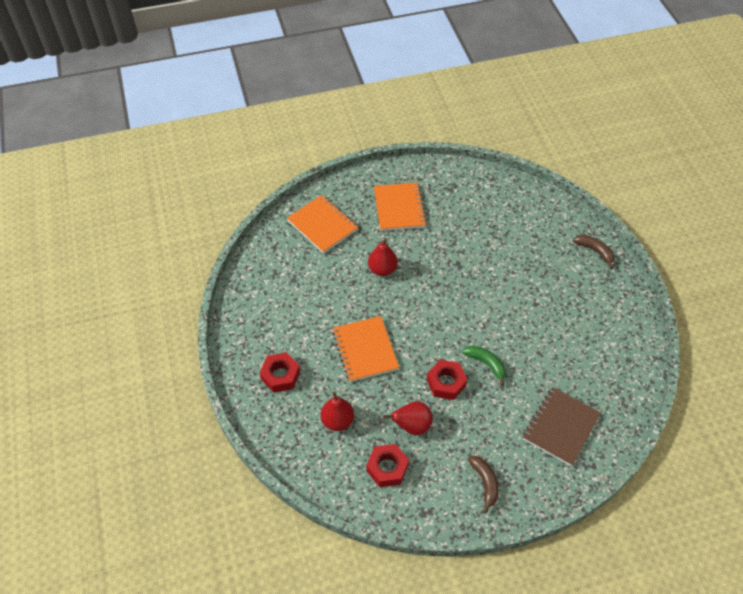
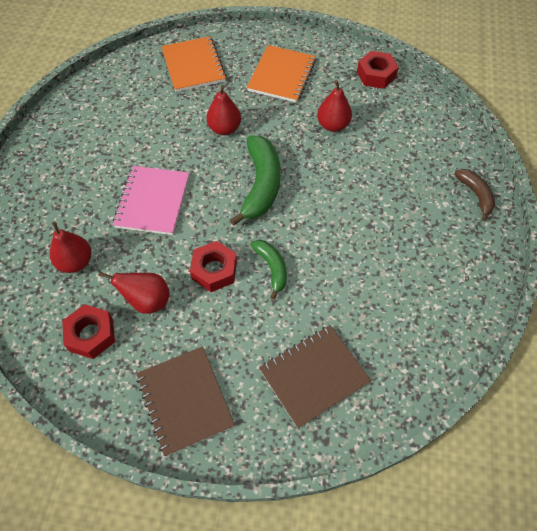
camera: 25 degrees right, 5 degrees up
red nut [260,352,300,393] -> red nut moved to [357,51,399,89]
orange notebook [332,316,399,382] -> pink notebook [113,166,189,235]
brown banana [468,456,498,513] -> brown notebook [136,346,235,456]
none -> green banana [230,135,281,226]
none -> red pear [317,80,352,132]

